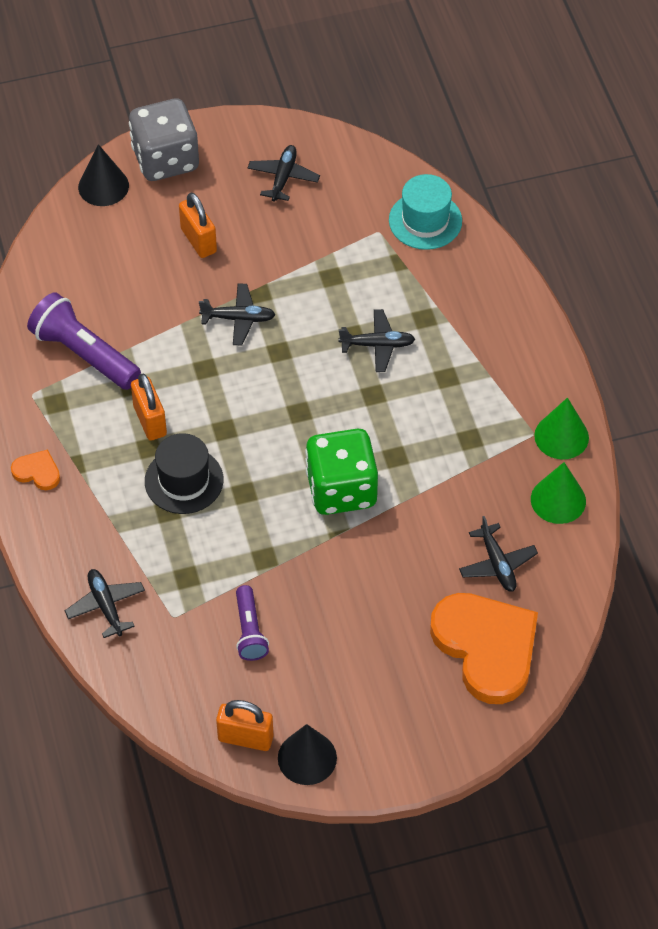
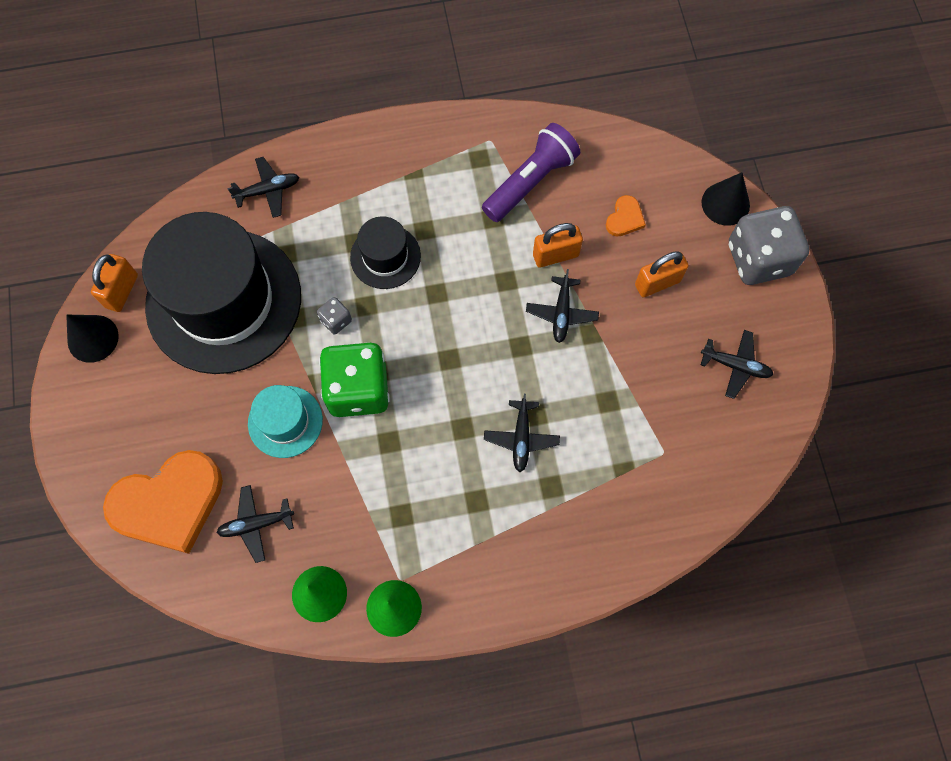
camera: 95 degrees right, 15 degrees up
orange heart [11,449,60,490] -> orange heart moved to [606,195,646,237]
orange padlock [131,374,167,441] -> orange padlock moved to [533,223,583,268]
purple flashlight [236,585,269,661] -> black hat [142,212,301,374]
turquoise hat [389,174,462,250] -> turquoise hat moved to [248,385,323,458]
none -> grey dice [317,297,352,335]

